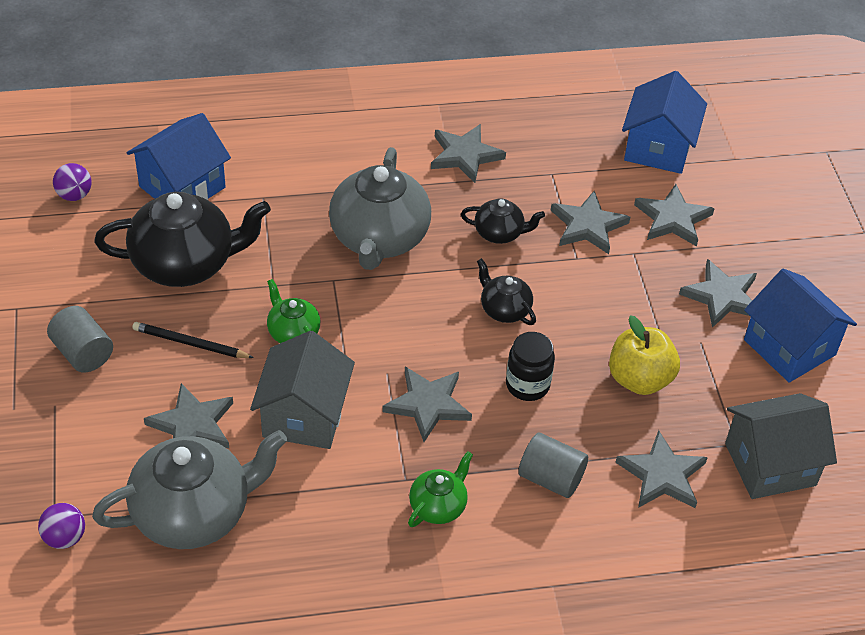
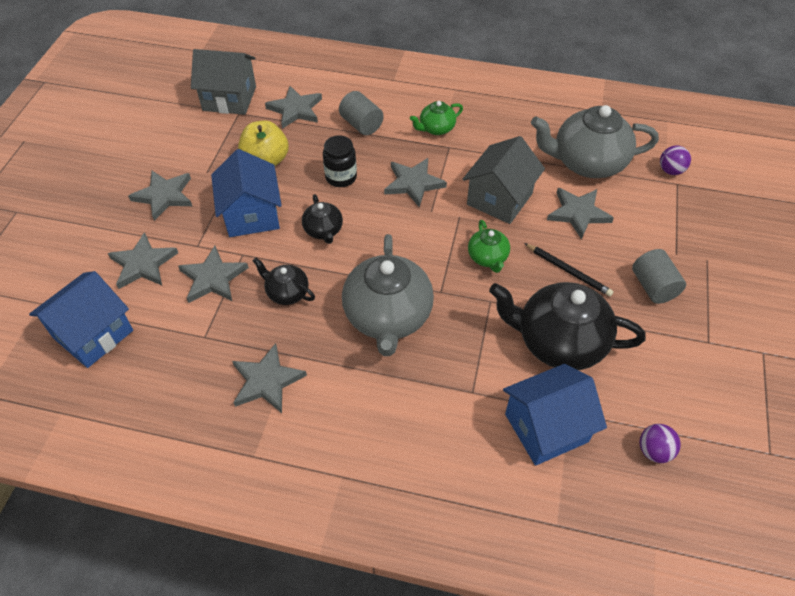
camera: 155 degrees left, 5 degrees up
grey teapot [329,147,431,270] -> grey teapot turned 150 degrees clockwise [342,234,434,356]
blue house [744,269,857,383] -> blue house moved to [211,149,282,237]

